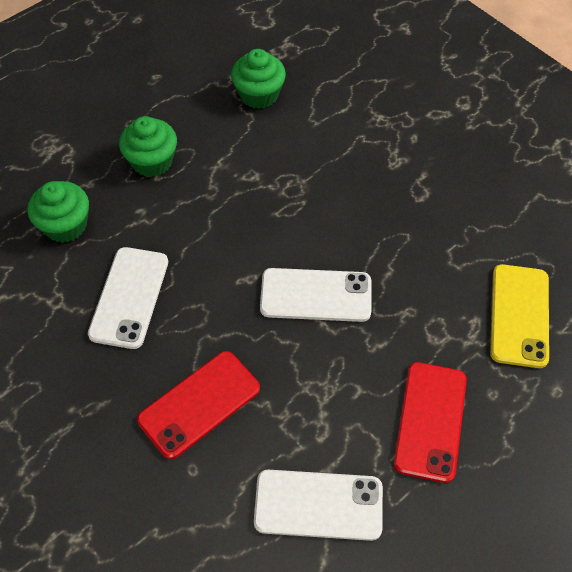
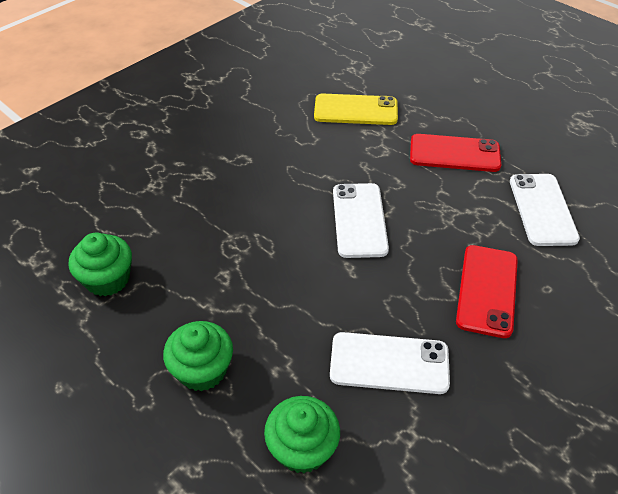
camera: 95 degrees left, 10 degrees down
red phone [137,351,260,459] -> red phone turned 60 degrees clockwise [456,245,518,338]

